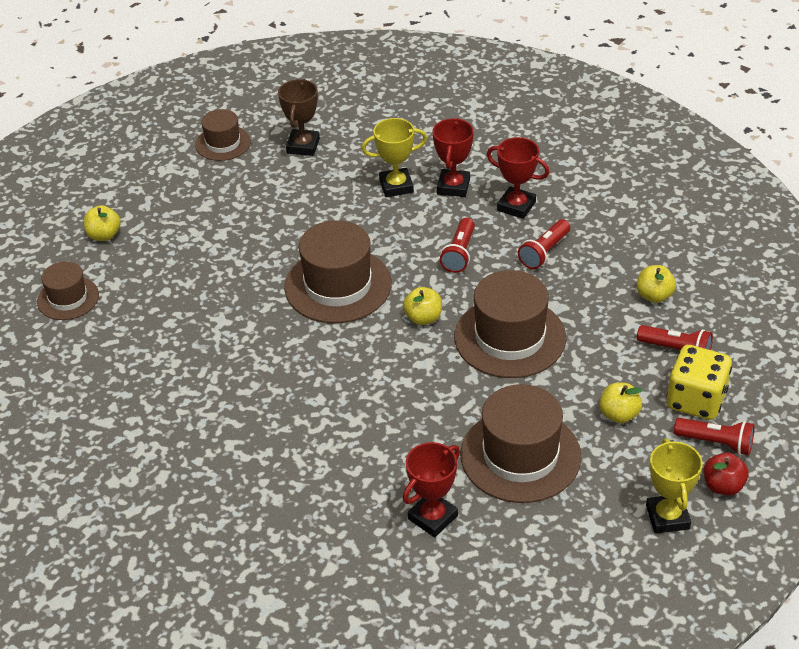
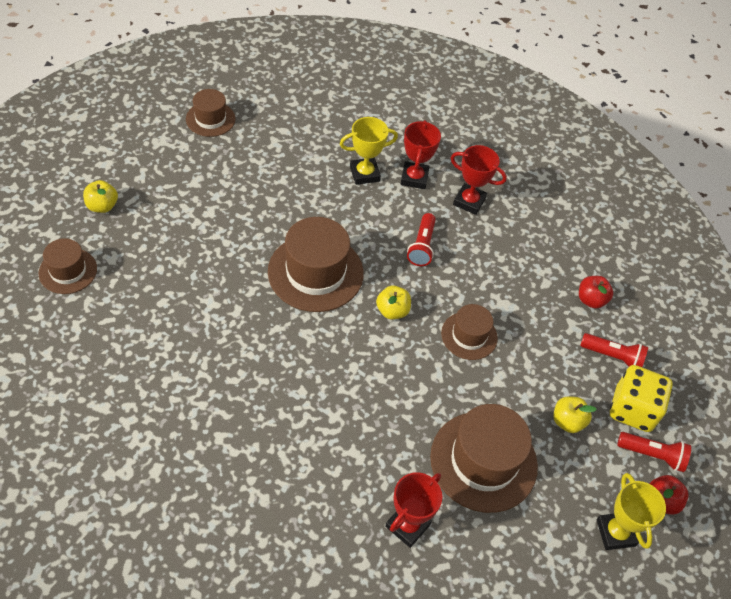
camera: 10 degrees left, 10 degrees up
brown trophy [278,79,320,156] -> none
brown hat [454,270,566,378] -> brown hat [441,304,498,360], size x0.57
red flashlight [518,219,570,269] -> none
yellow apple [637,265,676,303] -> red apple [579,276,613,309]

